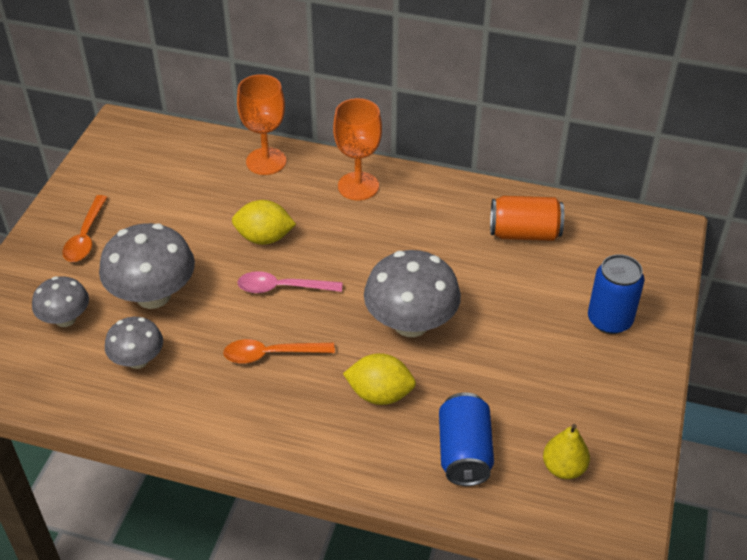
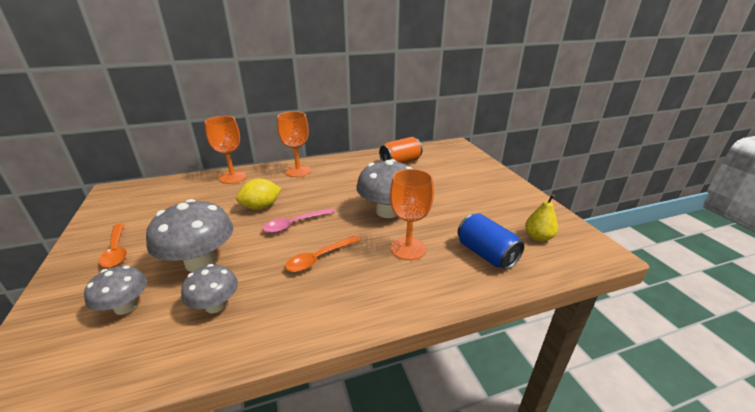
camera: 35 degrees left, 15 degrees down
yellow lemon [343,353,416,405] -> orange goblet [390,169,434,260]
blue can [588,254,644,334] -> none

